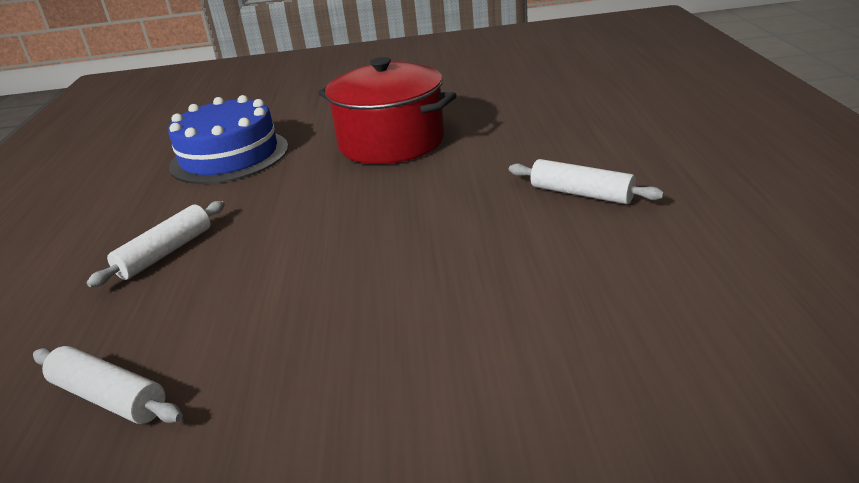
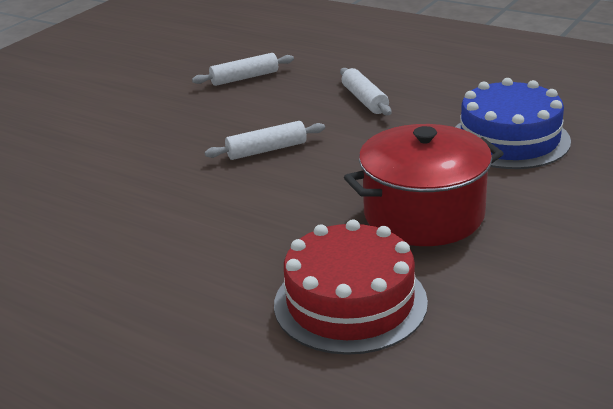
camera: 125 degrees right, 0 degrees up
white rolling pin [509,159,664,204] -> white rolling pin moved to [205,121,325,160]
none -> red cake [274,220,428,355]

